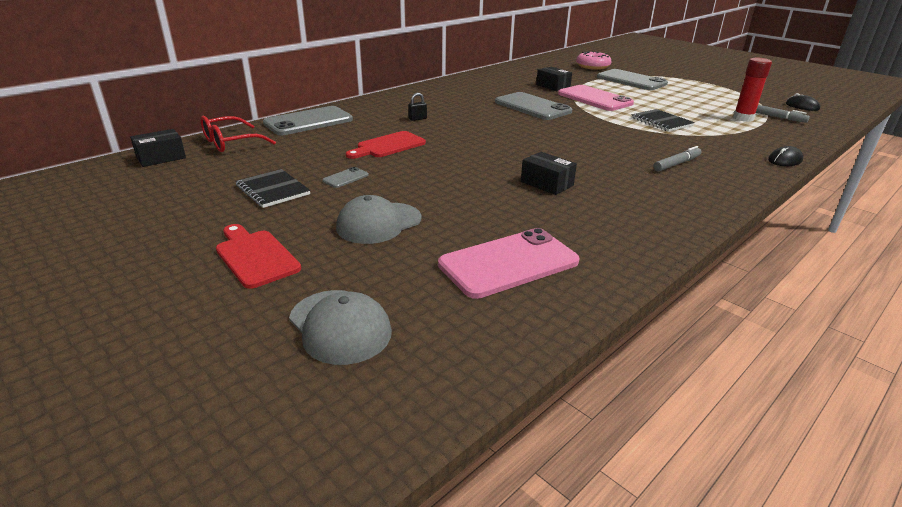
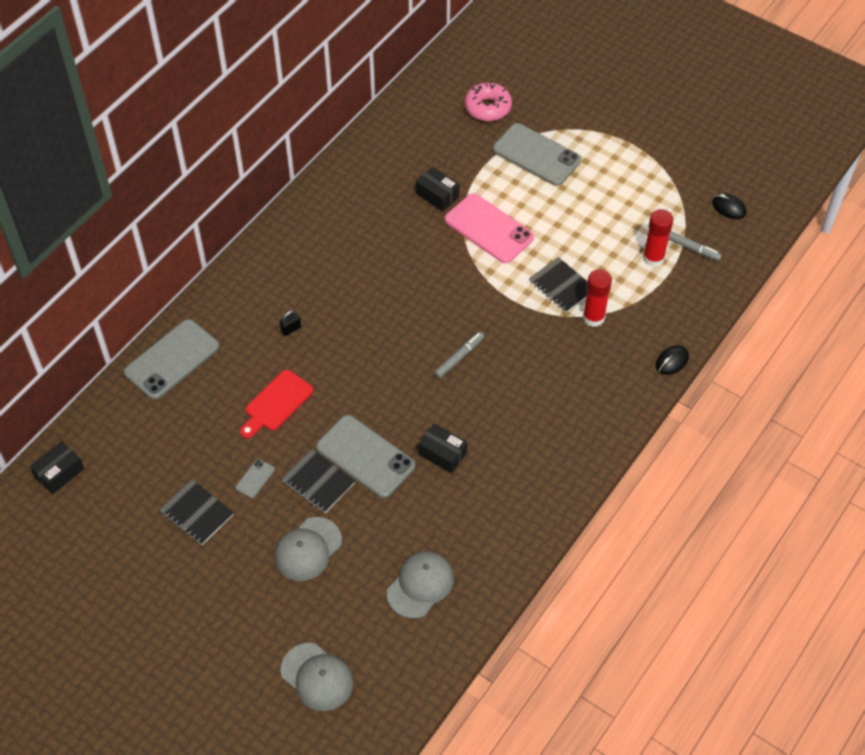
camera: 10 degrees left, 25 degrees up
red glasses [200,116,276,152] -> none
red cutting board [216,224,301,289] -> none
pink phone [438,228,579,299] -> grey cap [387,551,454,618]
grey phone [495,92,572,120] -> grey phone moved to [316,415,415,498]
grey marker [653,146,702,172] -> grey marker moved to [434,332,484,379]
none -> black notebook [282,449,355,513]
none -> red glue stick [583,269,612,327]

